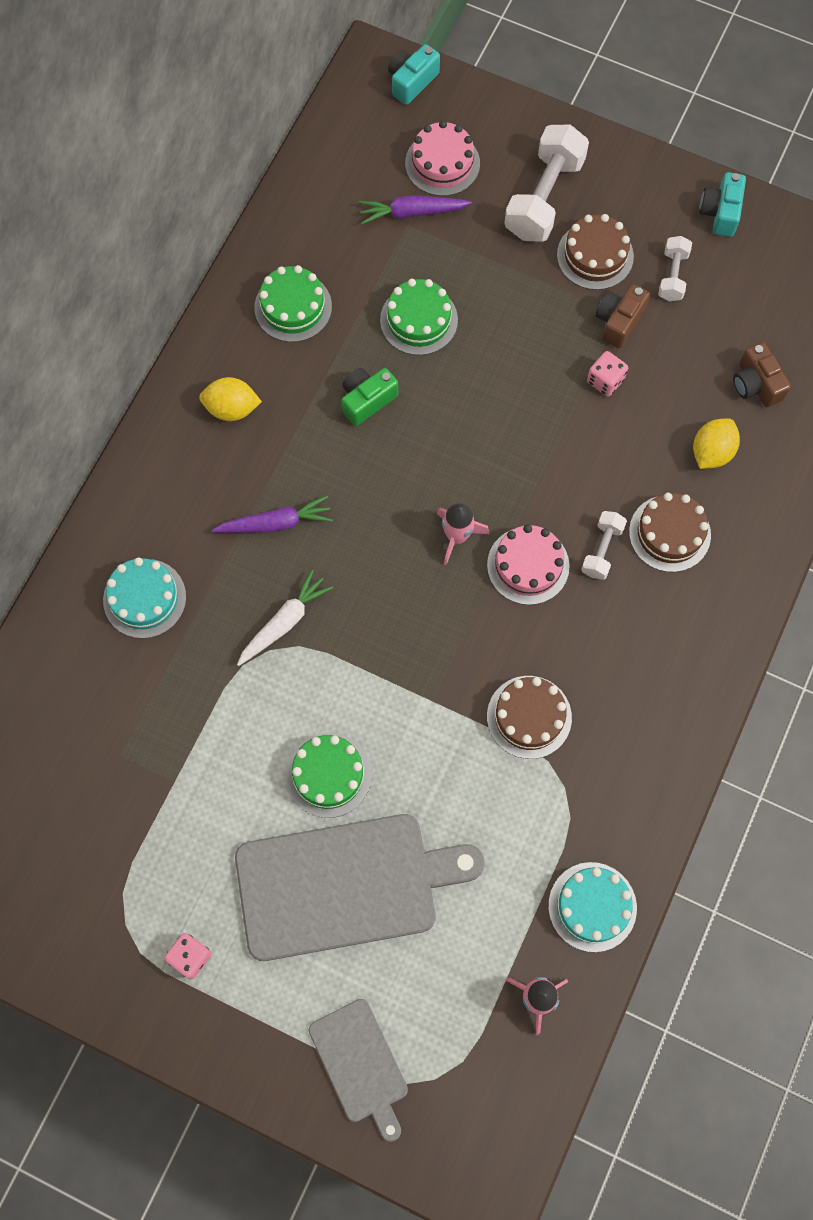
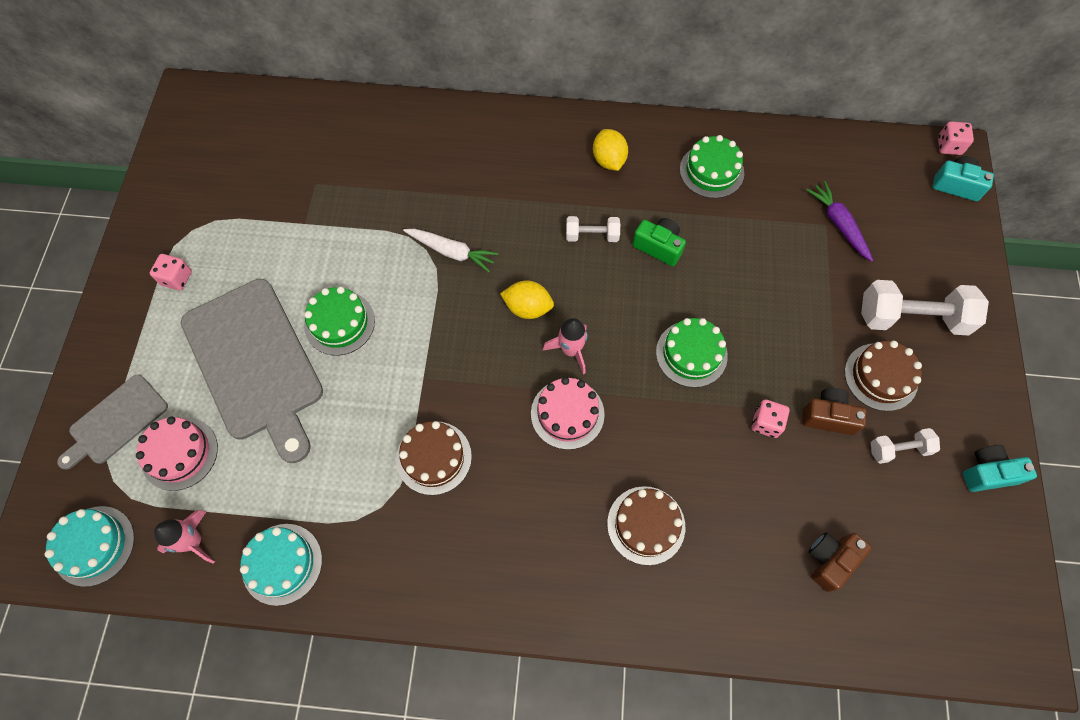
camera: 70 degrees right, 5 degrees down
turquoise cake [103,558,186,639] -> turquoise cake moved to [45,506,135,587]
purple carrot [212,496,333,533] -> none
green cake [380,279,458,355] -> green cake moved to [656,318,728,388]
pink cake [405,120,480,196] -> pink cake moved to [136,417,218,491]
white dumbbell [581,511,627,580] -> white dumbbell moved to [566,216,620,242]
yellow lemon [693,418,740,469] -> yellow lemon moved to [500,281,554,319]
none -> pink dice [938,121,974,155]

